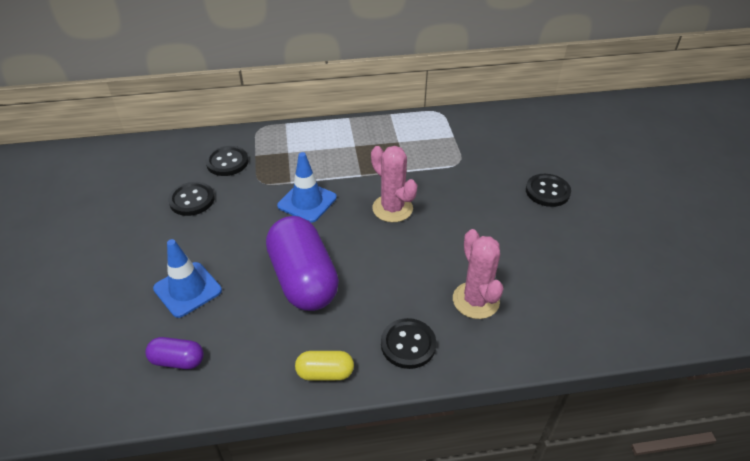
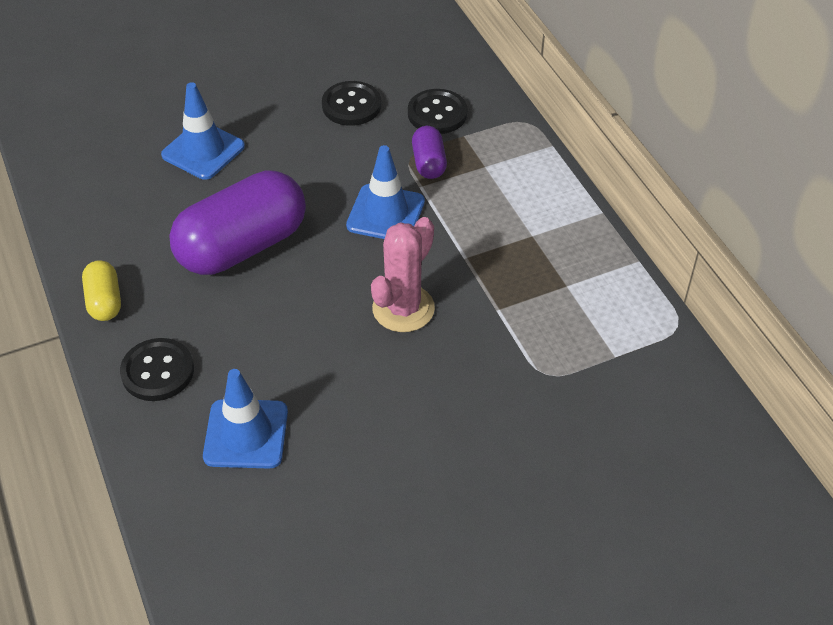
camera: 75 degrees right, 5 degrees up
purple capsule [146,337,204,369] -> purple capsule moved to [412,126,447,179]
pink cactus [453,229,503,319] -> blue traffic cone [203,369,288,469]
black button [526,174,571,207] -> none

